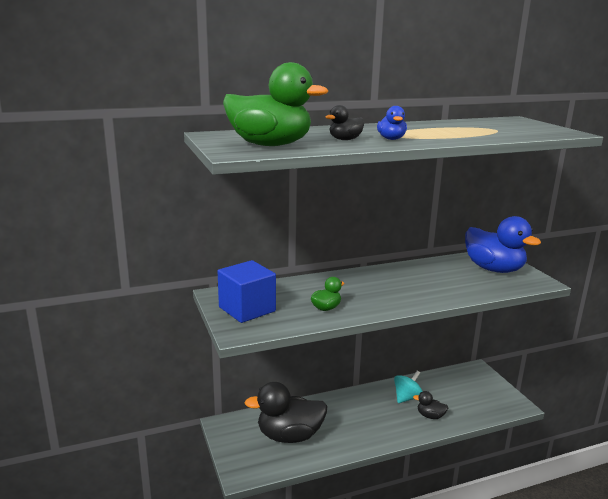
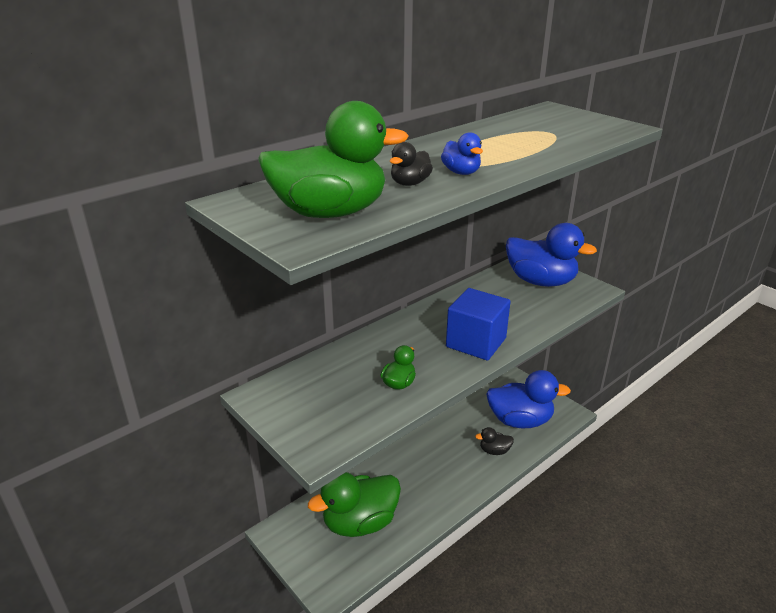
camera: 20 degrees left, 10 degrees up
blue cube [217,260,276,323] -> blue cube moved to [446,288,511,361]
black duck [245,382,328,443] -> green duck [308,472,401,537]
turquoise spinning top [394,371,423,403] -> none
none -> blue duck [486,370,571,428]

